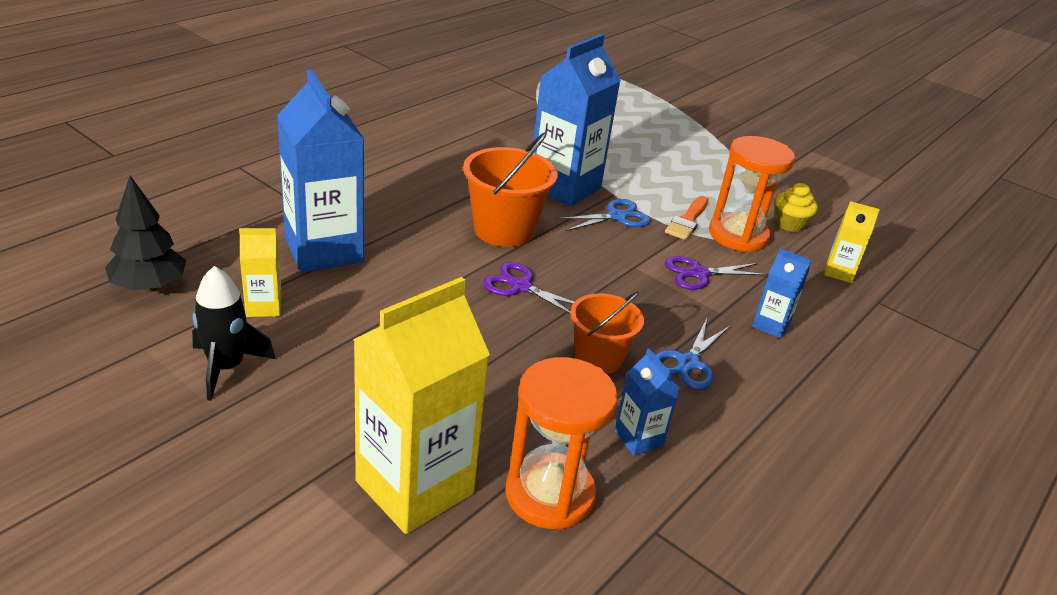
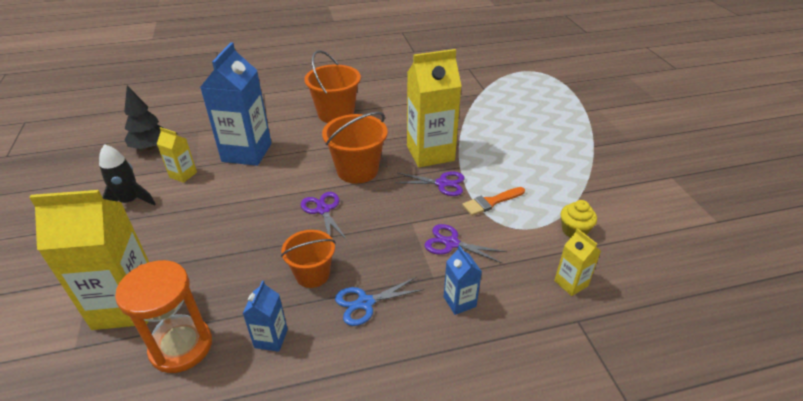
camera: 40 degrees right, 5 degrees up
blue carton [533,34,621,206] -> yellow carton [407,49,462,167]
blue scissors [556,199,651,231] -> purple scissors [394,172,465,196]
orange hourglass [709,136,795,252] -> none
none -> orange bucket [304,50,361,123]

